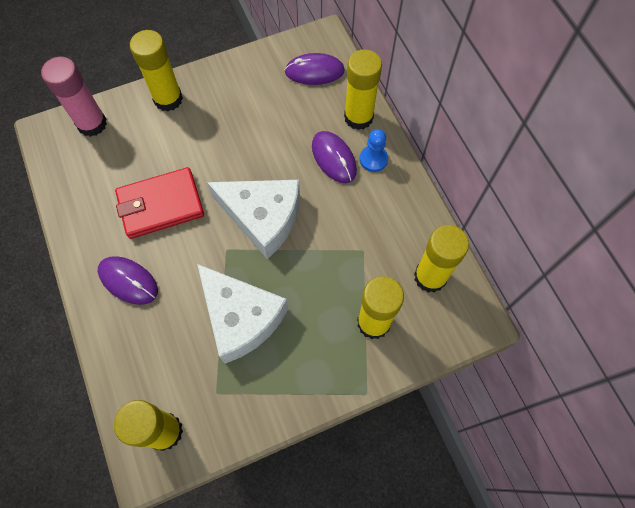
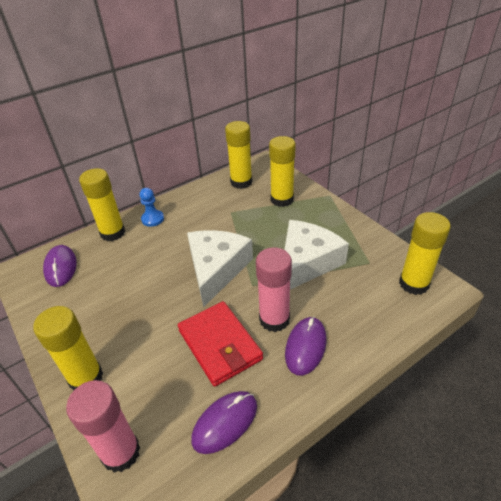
camera: 100 degrees left, 25 degrees down
purple mouse [312,131,357,183] -> purple mouse moved to [191,391,257,454]
none -> pink glue stick [256,247,292,332]

